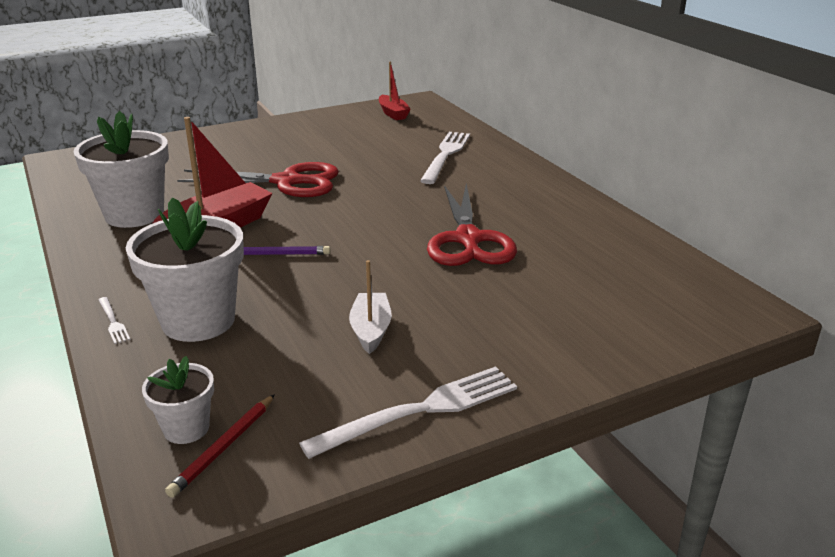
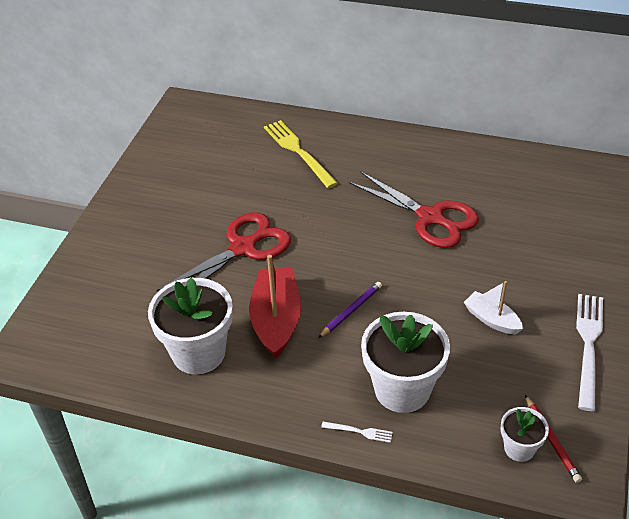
camera: 45 degrees left, 15 degrees up
red boat [379,62,410,120] -> none
white fork [420,132,470,184] -> yellow fork [264,120,338,188]

